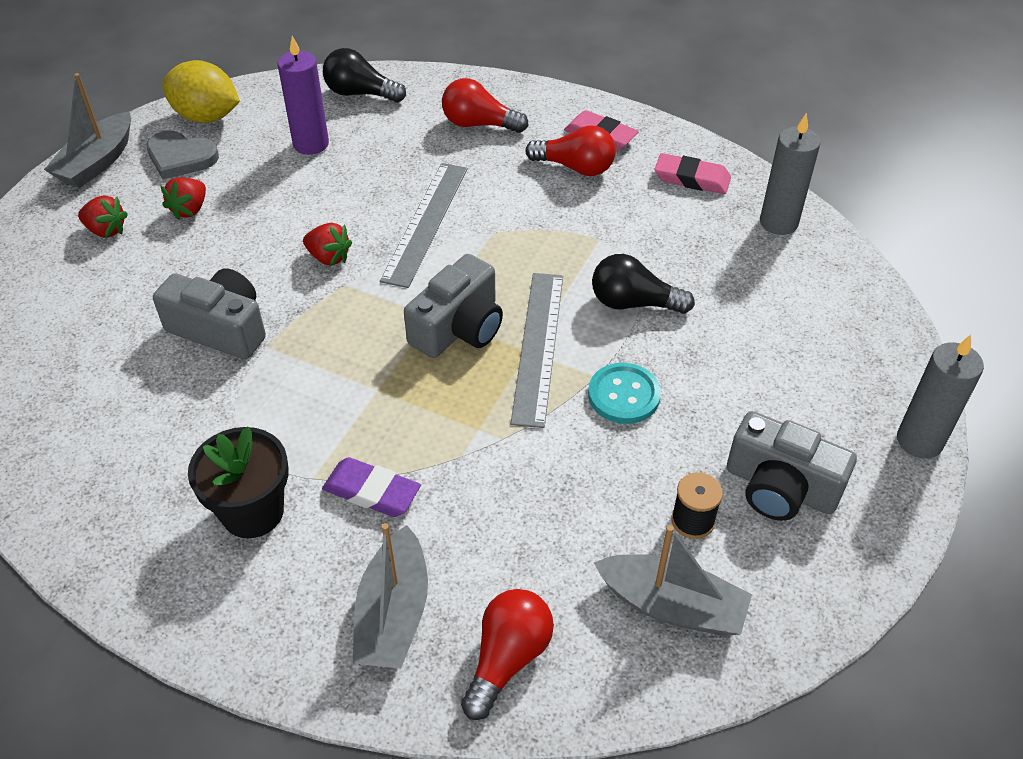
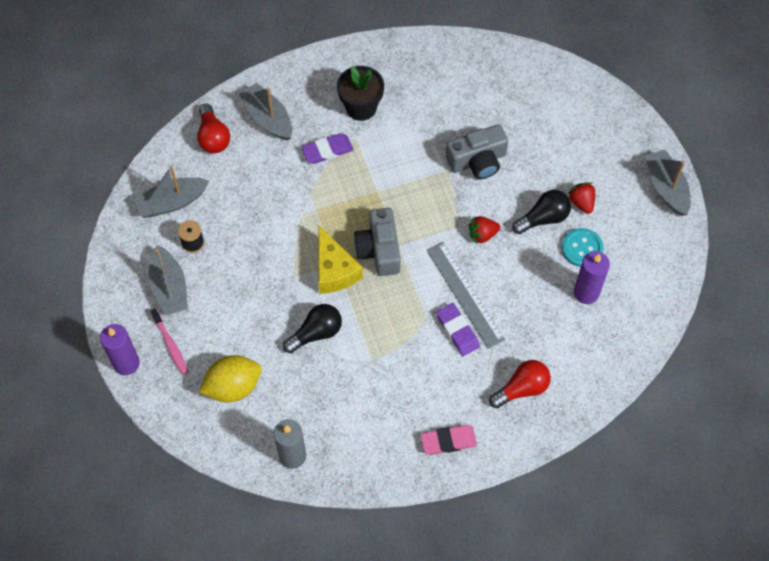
camera: 135 degrees right, 15 degrees up
red strawberry [78,196,128,238] -> none
grey heart [146,130,219,179] -> none
yellow lemon [162,60,240,123] -> yellow lemon moved to [199,355,261,402]
black light bulb [323,48,406,102] -> black light bulb moved to [512,190,571,234]
grey ruler [511,273,563,428] -> yellow cheese [318,226,363,294]
red light bulb [525,125,616,176] -> none
turquoise button [588,363,661,424] -> turquoise button moved to [562,228,604,267]
pink eraser [654,153,731,194] -> none
grey camera [727,411,857,521] -> grey boat [149,245,188,316]
grey candle [897,335,984,459] -> purple candle [100,324,140,375]
none -> pink toothbrush [150,308,188,374]
none -> purple eraser [436,303,480,356]

